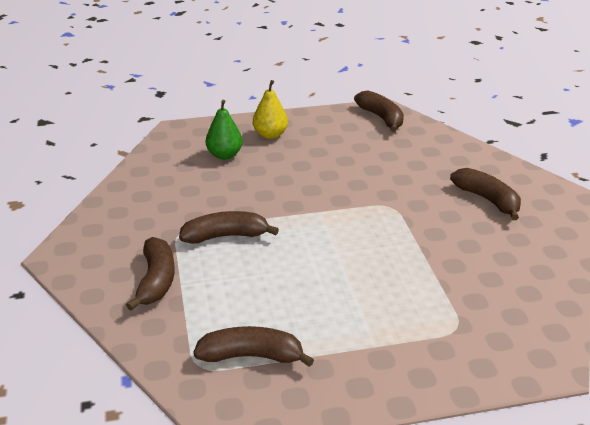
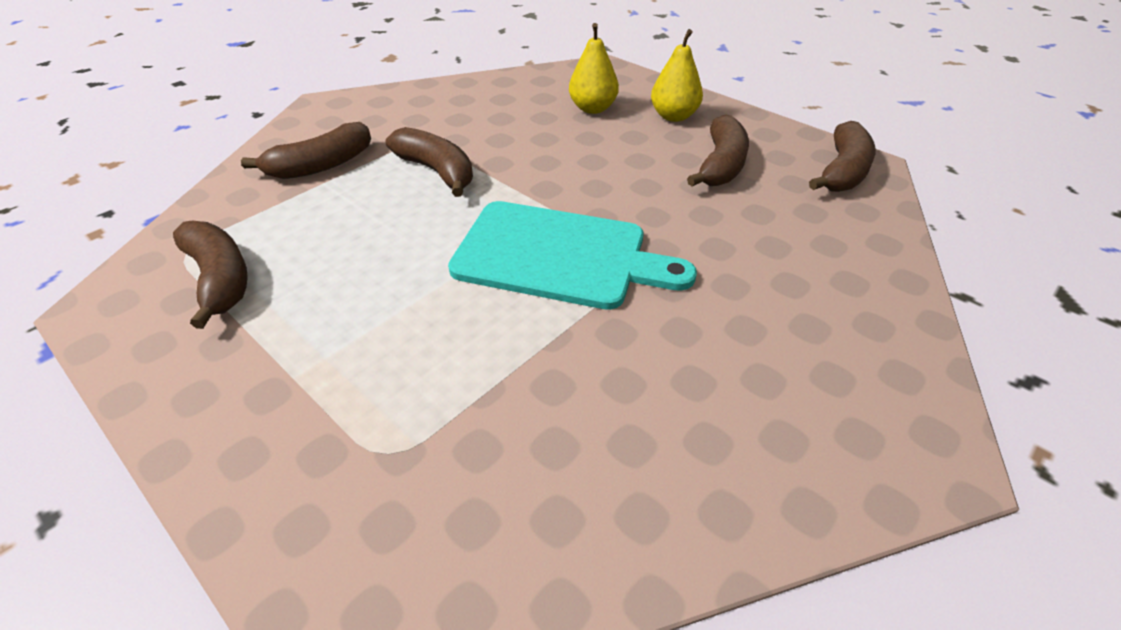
camera: 55 degrees right, 10 degrees up
green pear [206,100,243,160] -> yellow pear [569,23,619,114]
brown banana [450,168,521,220] -> brown banana moved to [687,114,749,186]
none -> turquoise cutting board [448,201,697,310]

